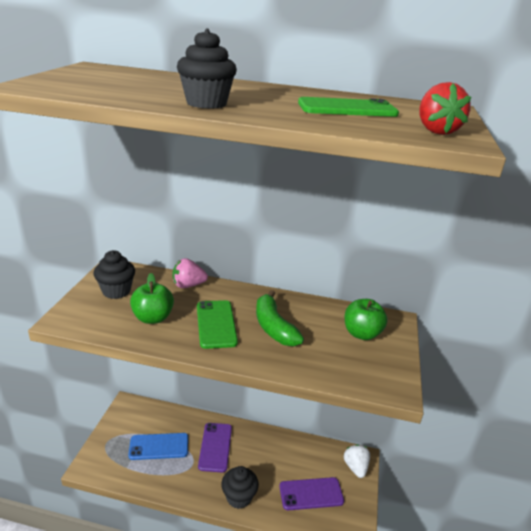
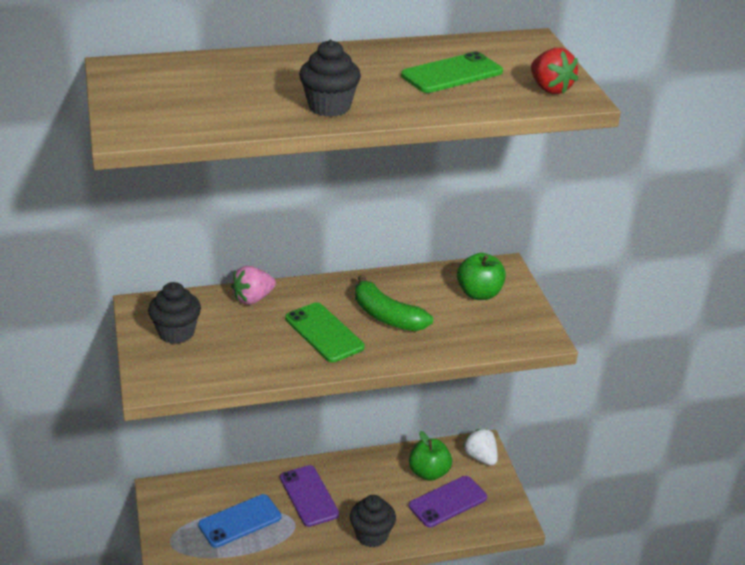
camera: 25 degrees left, 5 degrees up
green apple [130,273,174,324] -> green apple moved to [409,431,452,481]

